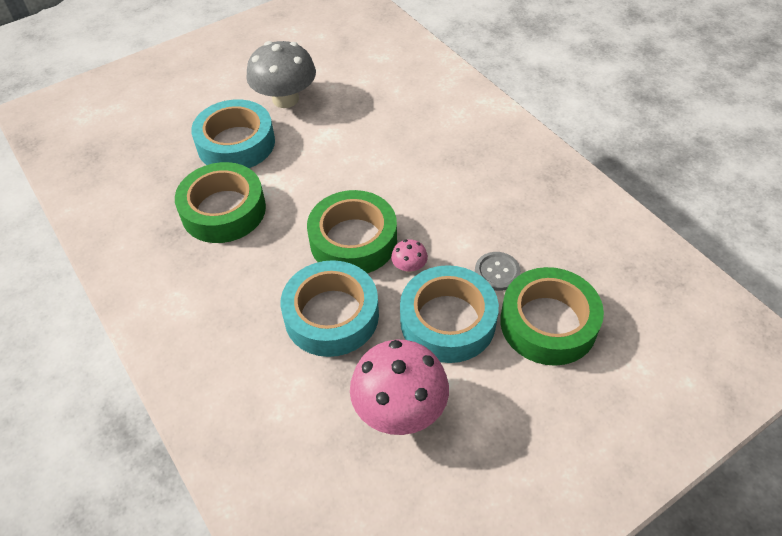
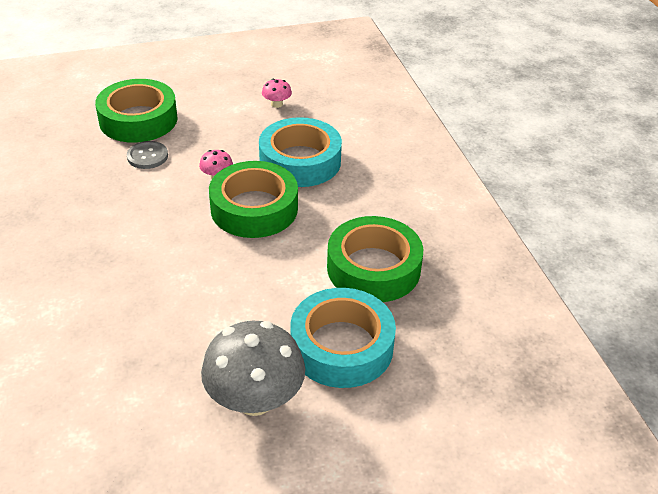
camera: 165 degrees left, 10 degrees down
pink mushroom [350,340,449,435] -> pink mushroom [262,79,292,108], size x0.44
turquoise tape [400,265,499,363] -> none

